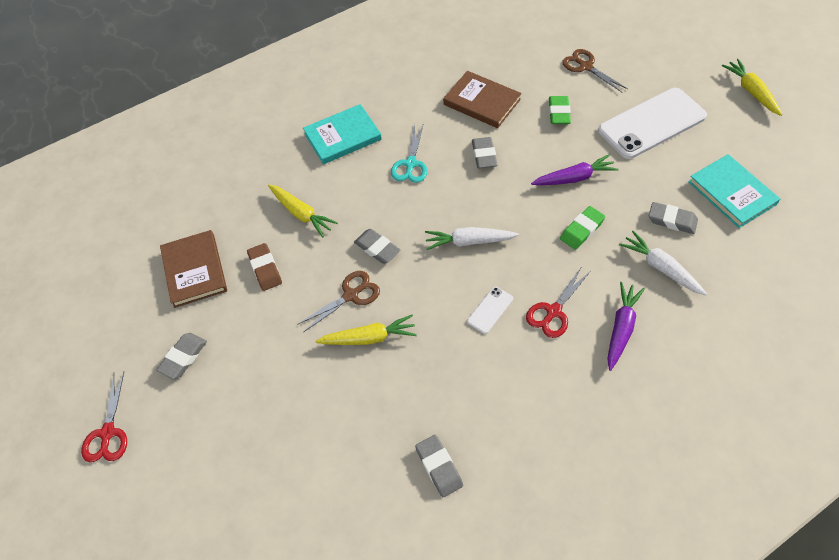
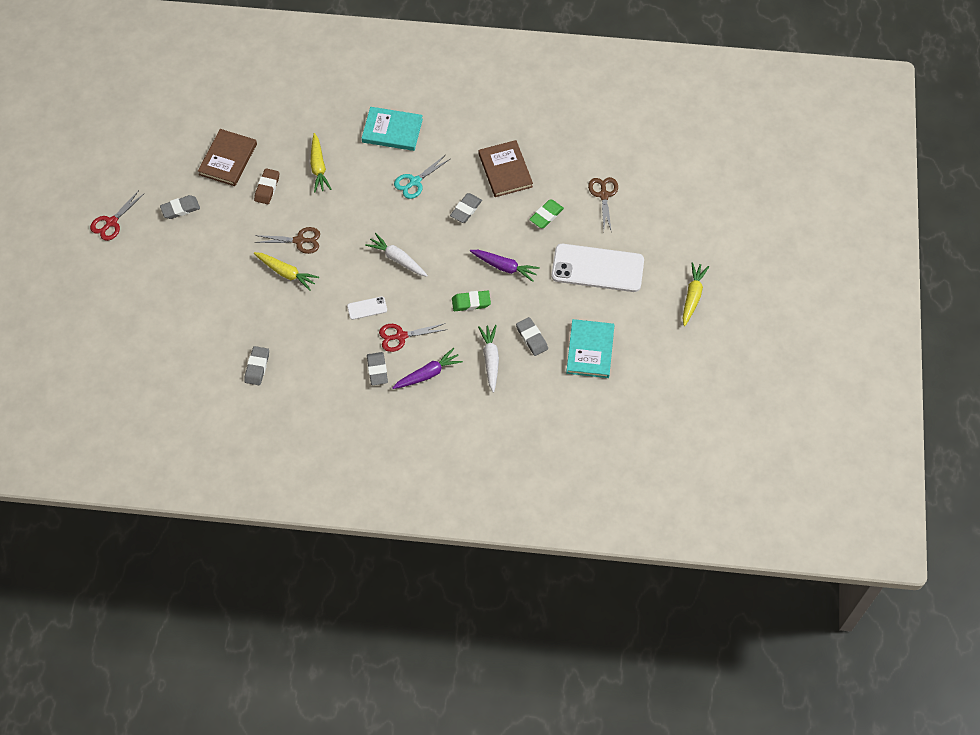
camera: 35 degrees right, 5 degrees up
grey eraser [354,229,400,264] -> grey eraser moved to [367,352,388,385]

